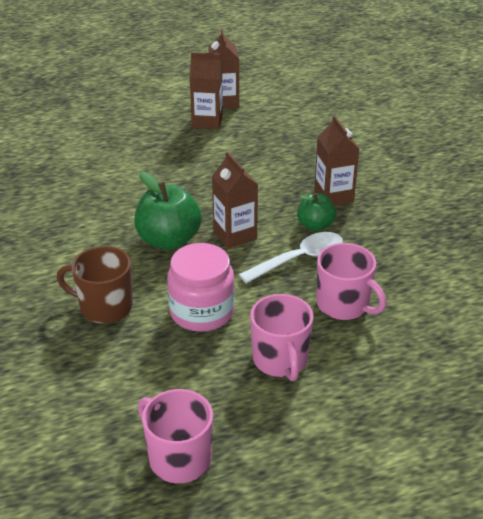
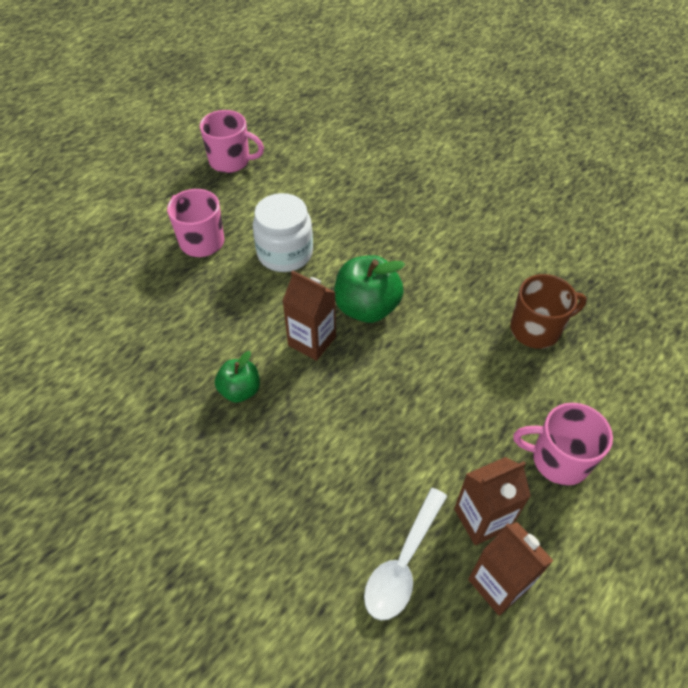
camera: 150 degrees right, 15 degrees up
brown mug [57,246,133,324] -> brown mug moved to [510,274,587,349]
pink jar [167,243,235,332] -> white jar [253,193,313,272]
white spoon [239,232,343,283] -> white spoon moved to [364,488,447,620]
brown carton [314,115,359,206] -> none
pink mug [317,243,387,320] -> pink mug moved to [513,403,613,486]

